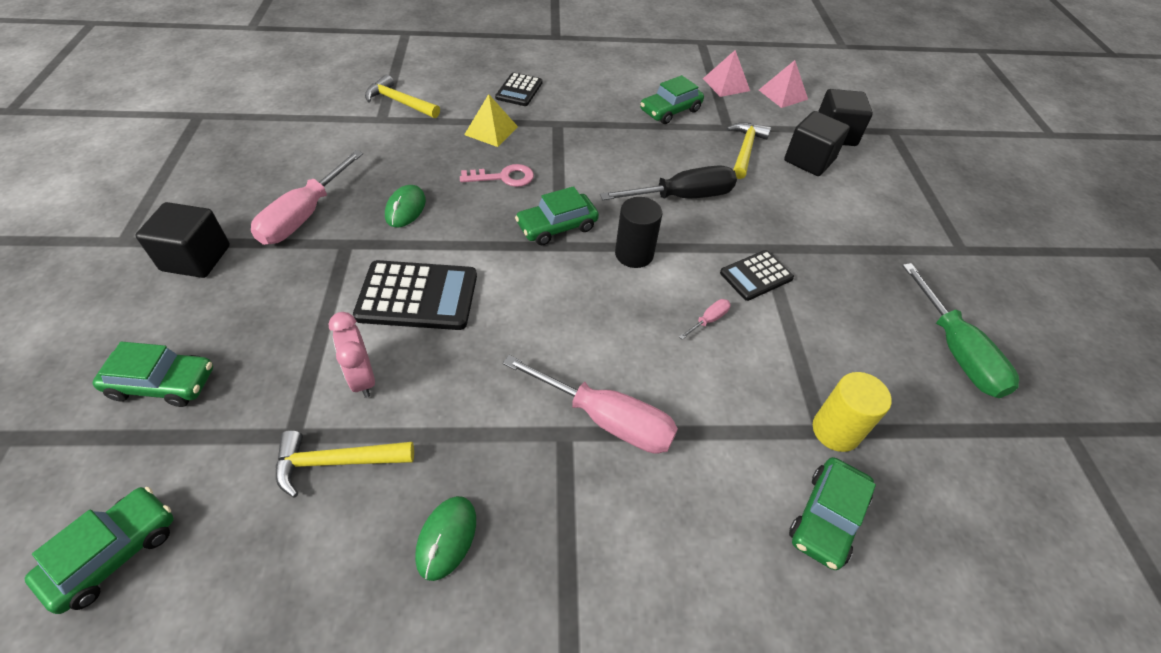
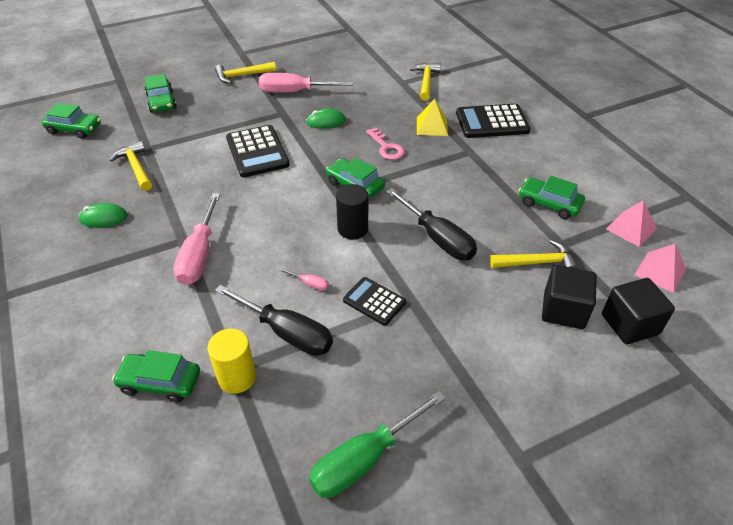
camera: 70 degrees right, 5 degrees down
black cube [135,202,230,278] -> yellow hammer [215,62,276,84]
pink clock [328,312,375,398] -> none
black calculator [495,72,542,106] -> black calculator [456,104,531,138], size x1.64
none -> black screwdriver [215,285,333,356]

